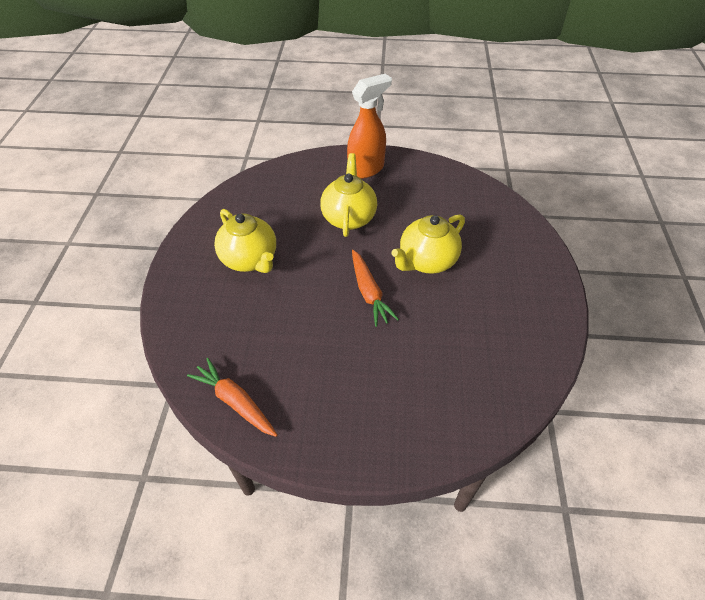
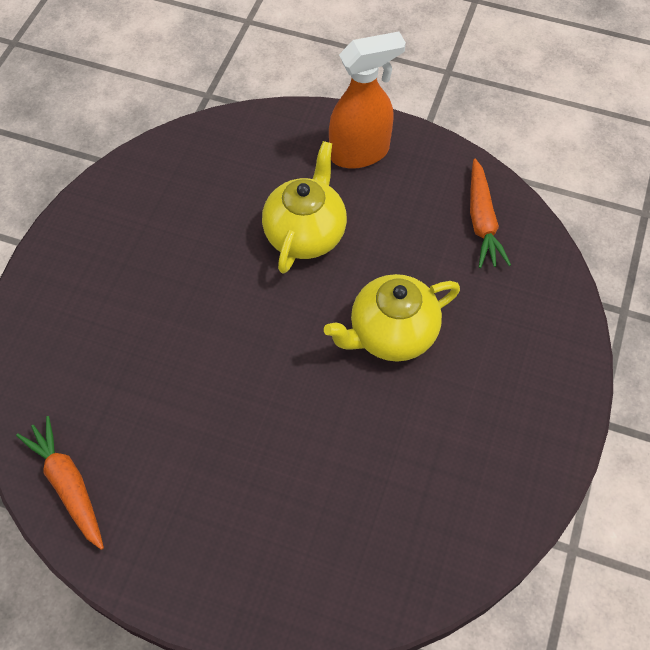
camera: 15 degrees right, 10 degrees up
yellow teapot [214,209,276,273] -> none
orange carrot [352,250,399,327] -> orange carrot moved to [470,159,511,268]

